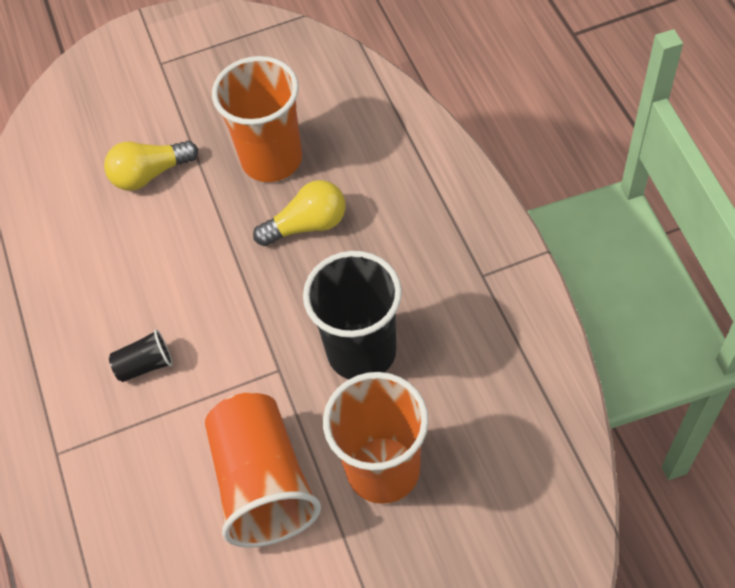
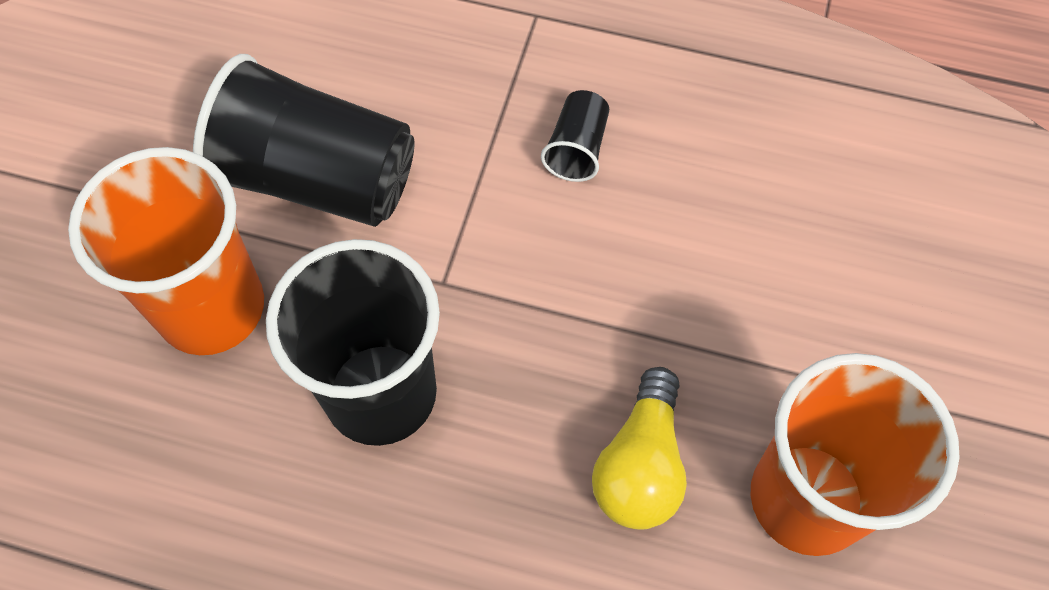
camera: 120 degrees right, 5 degrees up
yellow light bulb [104,140,198,191] -> none
orange cup [205,392,321,548] -> black cup [193,54,414,227]

